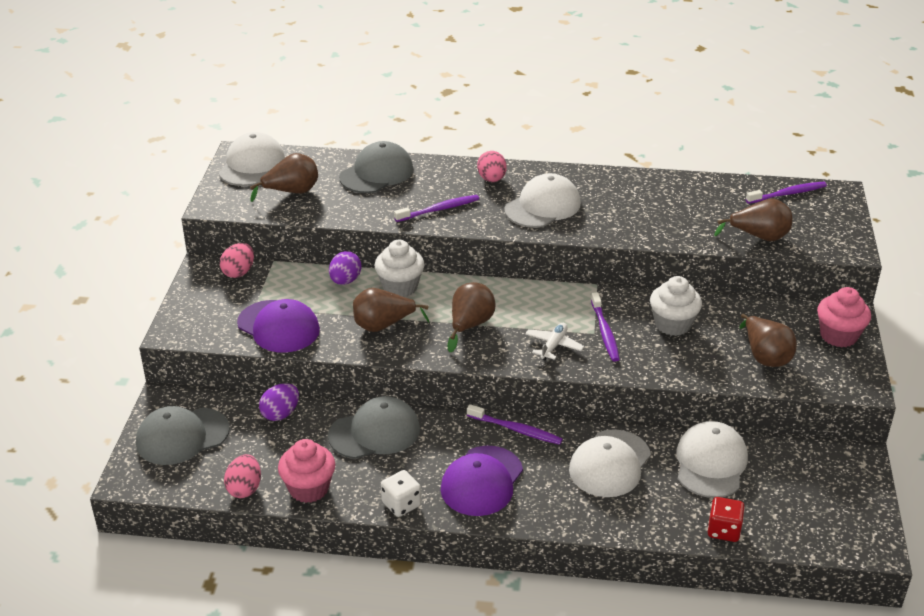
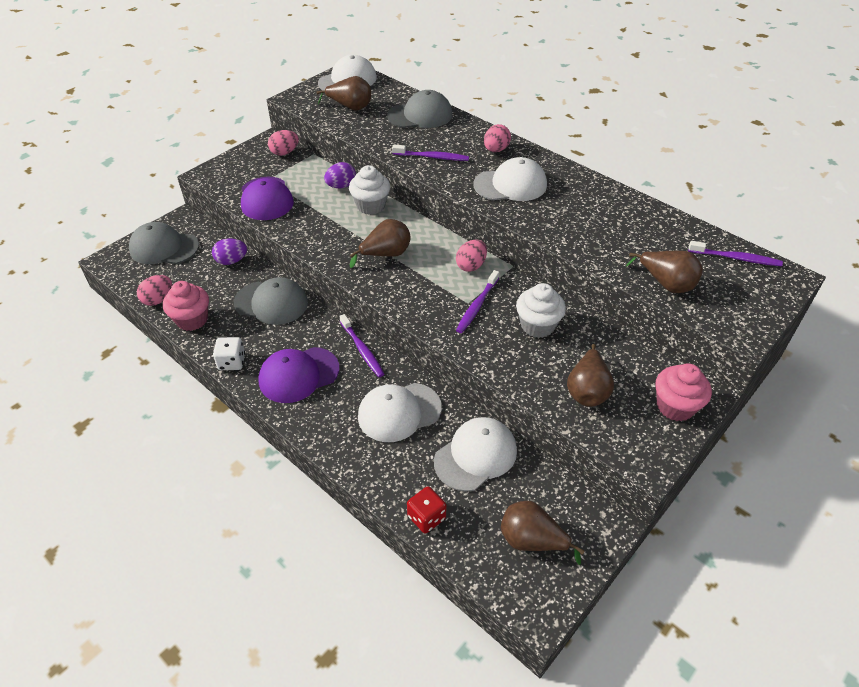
camera: 35 degrees right, 10 degrees up
brown pear [353,288,430,332] -> brown pear moved to [501,501,584,565]
white plane [525,323,584,360] -> none
none -> pink egg [456,240,487,272]

